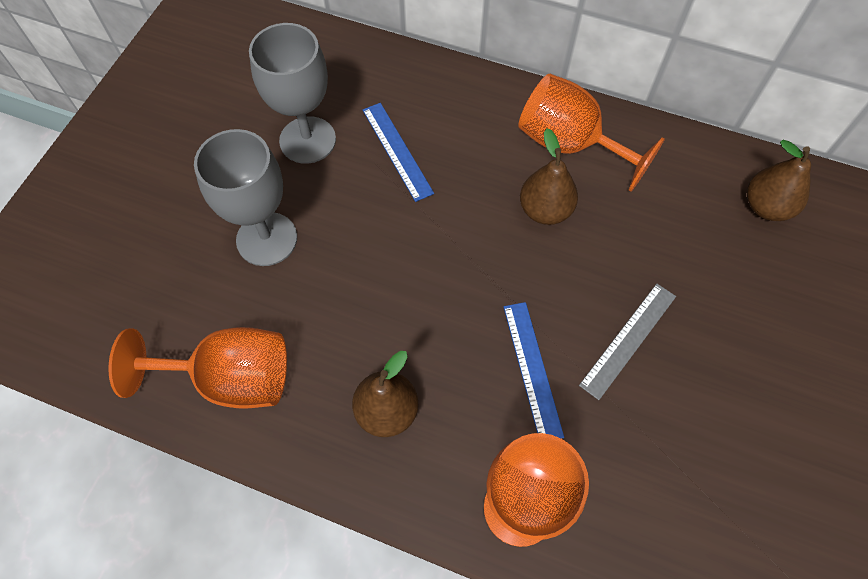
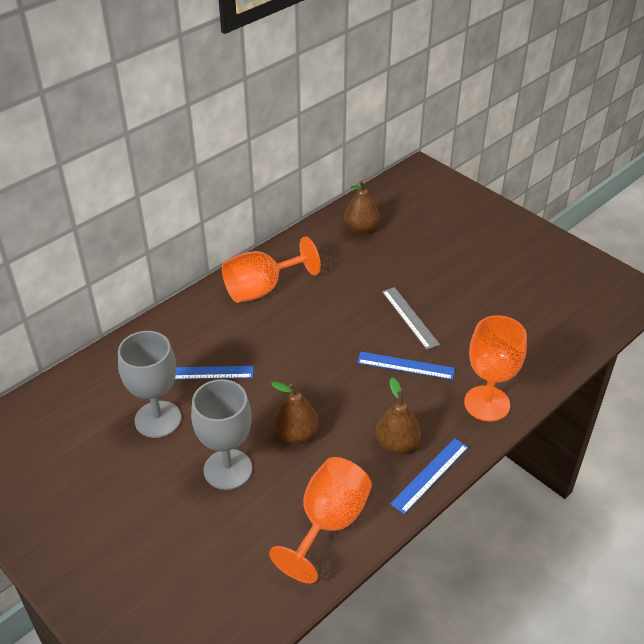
camera: 65 degrees left, 20 degrees down
brown pear [520,128,578,225] -> brown pear moved to [271,382,319,444]
none -> blue ruler [390,438,469,514]

